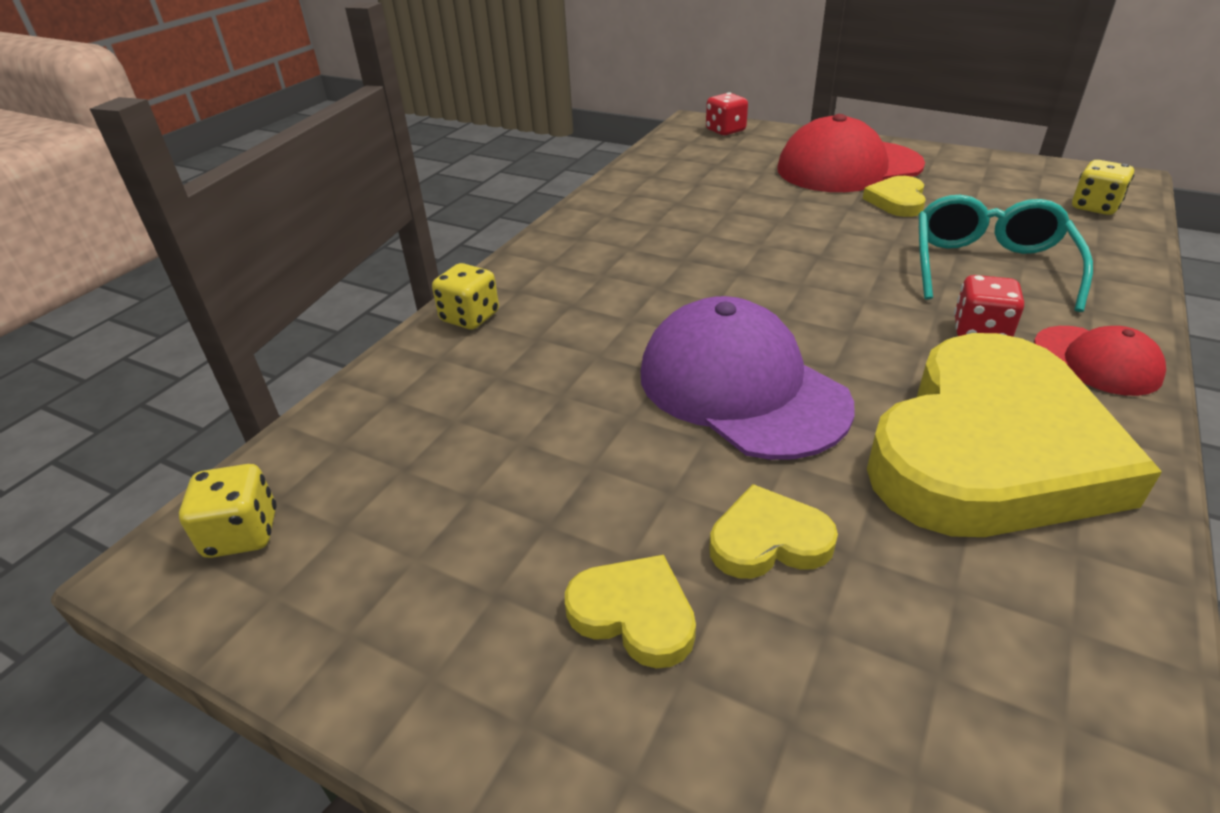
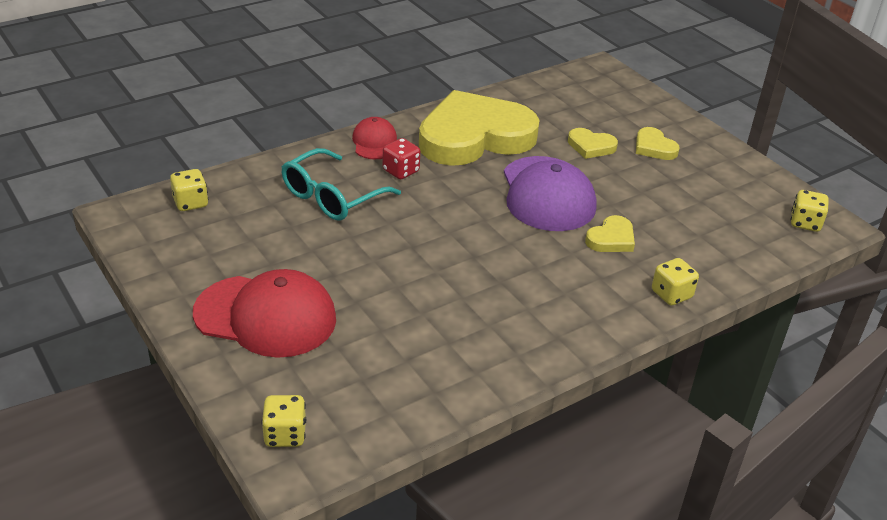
camera: 155 degrees left, 0 degrees up
red dice [706,92,748,136] -> yellow dice [261,395,306,447]
yellow heart [863,176,926,217] -> yellow heart moved to [585,215,635,252]

